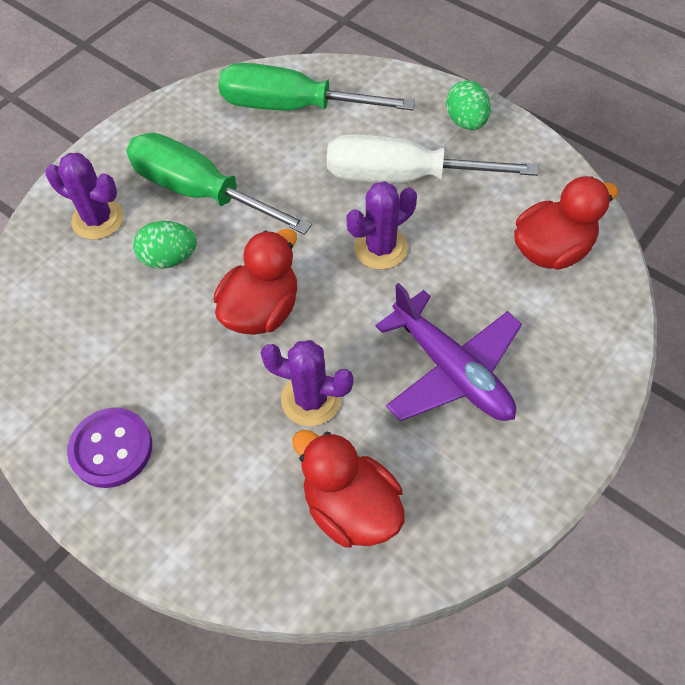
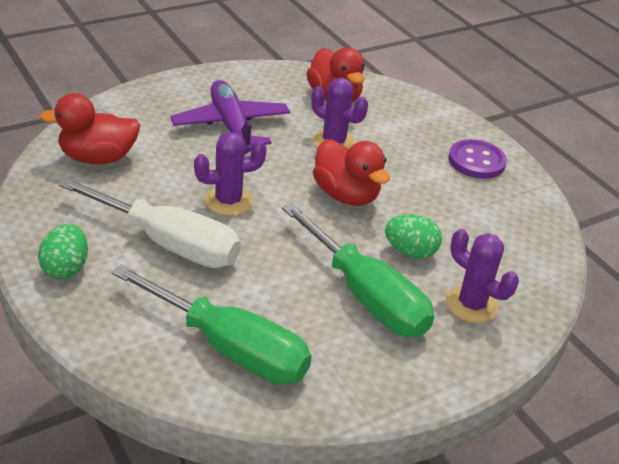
camera: 165 degrees left, 20 degrees down
red duck [214,229,297,335] -> red duck turned 90 degrees counterclockwise [313,139,390,206]

